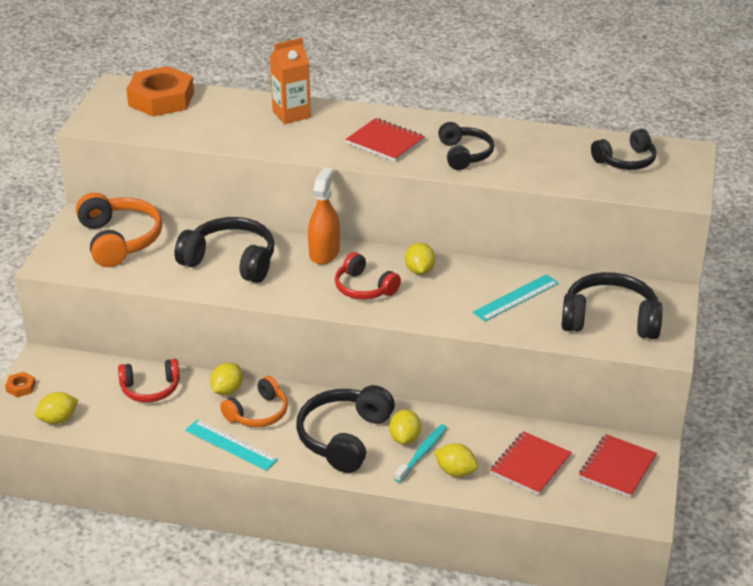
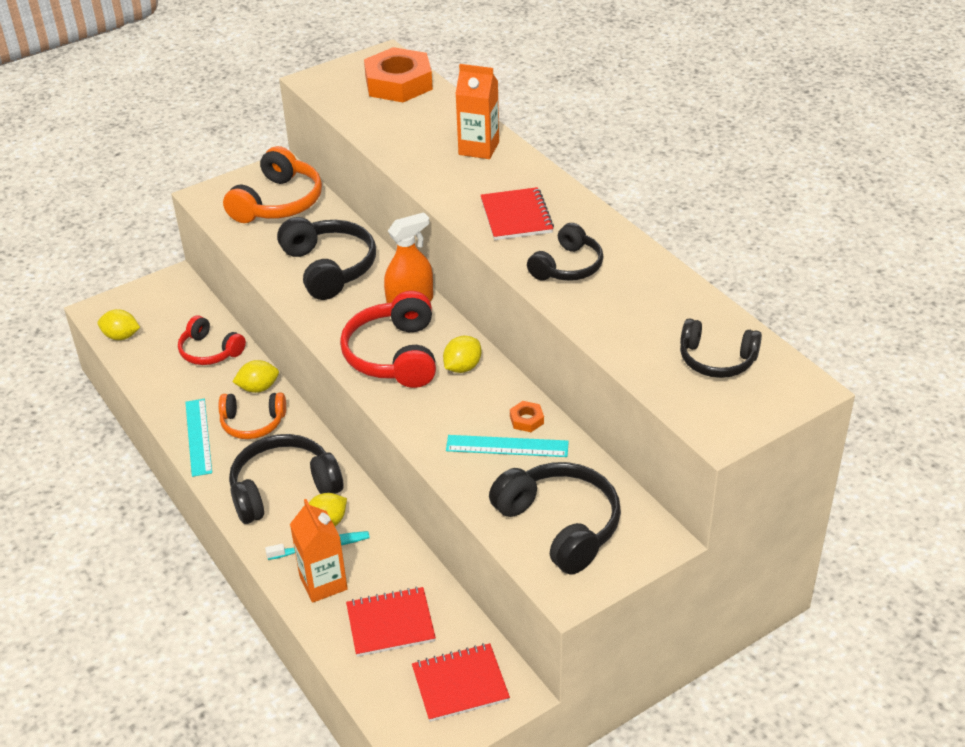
camera: 45 degrees right, 5 degrees up
orange nut [5,372,36,397] -> orange nut moved to [510,401,544,432]
red headphones [335,252,401,300] -> red headphones [340,291,436,388], size x1.55
yellow lemon [434,443,478,477] -> orange carton [290,499,348,603]

